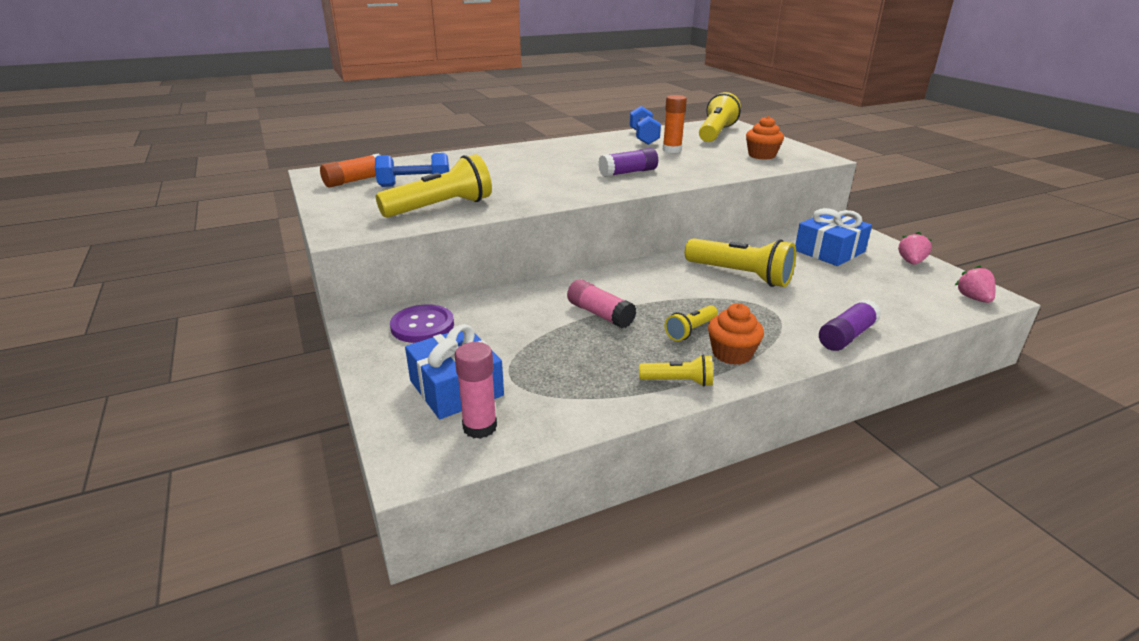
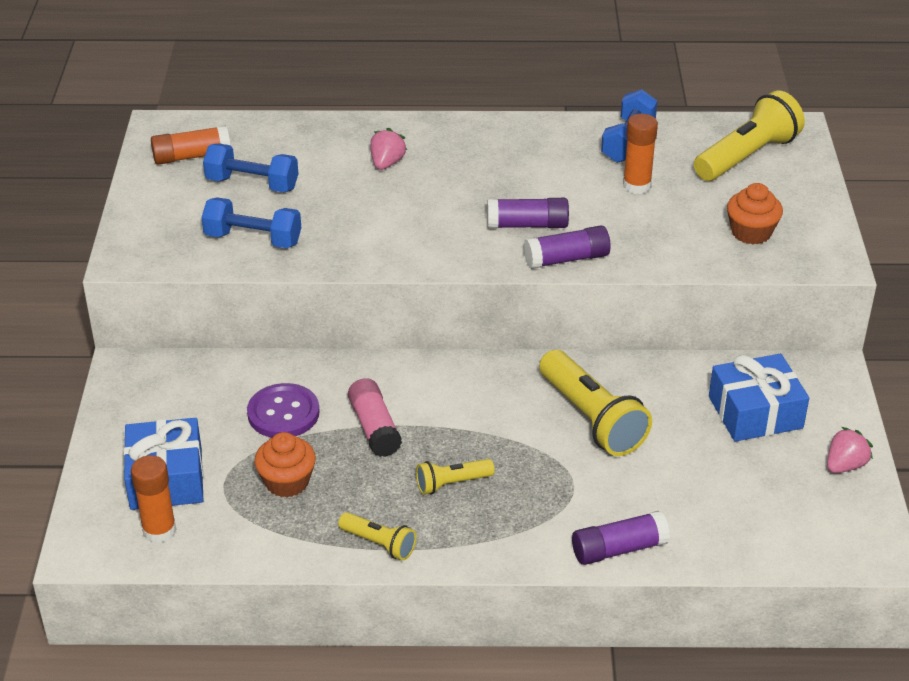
camera: 25 degrees right, 10 degrees up
yellow flashlight [376,154,492,218] -> blue dumbbell [201,197,301,248]
purple button [390,304,454,343] -> purple button moved to [247,383,320,438]
pink glue stick [455,342,497,439] -> orange glue stick [131,455,176,543]
orange cupcake [708,303,764,365] -> orange cupcake moved to [254,432,316,498]
pink strawberry [955,265,996,303] -> pink strawberry moved to [370,128,407,170]
none -> purple glue stick [524,226,611,269]

